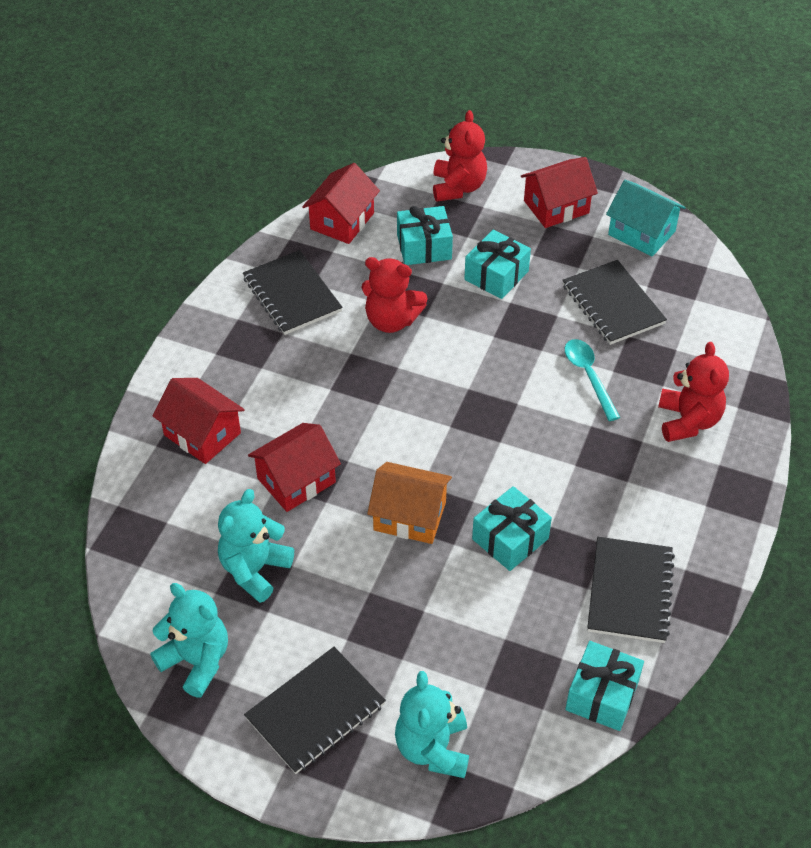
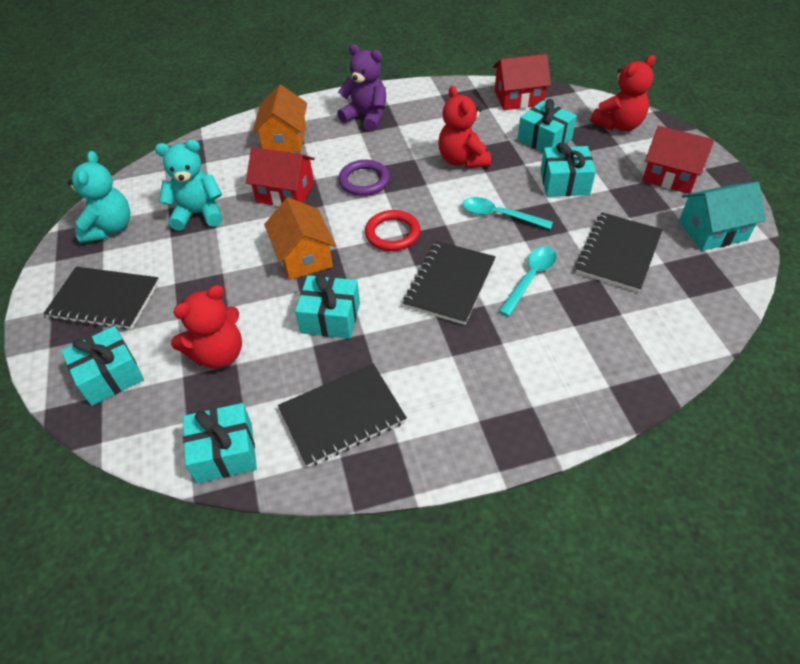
camera: 55 degrees right, 0 degrees up
red house [152,378,245,464] -> orange house [252,85,307,152]
black notebook [243,250,342,335] -> black notebook moved to [403,241,496,325]
turquoise teddy bear [395,671,469,778] -> turquoise gift [61,326,144,406]
turquoise house [606,180,686,256] -> turquoise house turned 75 degrees clockwise [679,182,766,251]
red teddy bear [658,342,729,442] -> red teddy bear moved to [171,285,242,369]
none -> purple teddy bear [337,44,386,131]
none -> purple ring [338,160,390,196]
none -> red ring [365,210,420,251]
none -> turquoise spoon [462,197,553,229]

